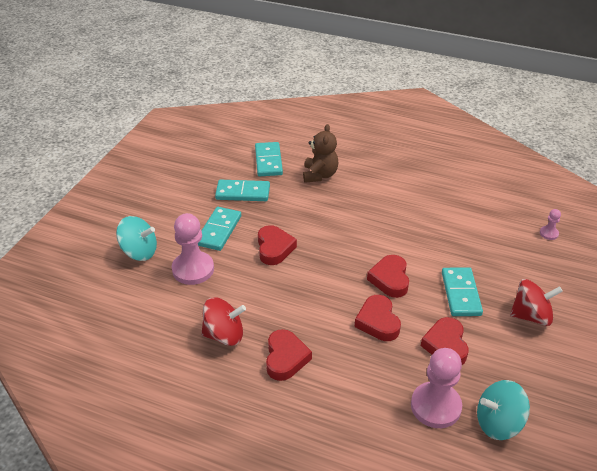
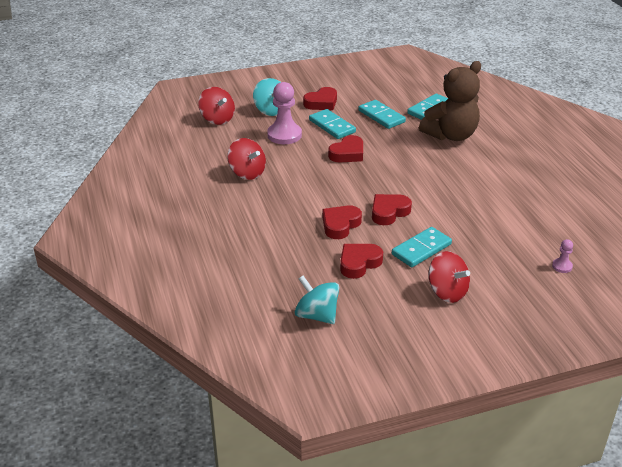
camera: 50 degrees right, 5 degrees down
turquoise domino [198,207,241,251] -> turquoise domino turned 75 degrees clockwise [309,109,356,139]
red heart [266,329,312,381] -> red heart moved to [303,87,337,110]
brown teddy bear [303,124,338,183] -> brown teddy bear [419,61,481,141], size x1.56
pink pawn [411,348,462,428] -> none
none -> red spinning top [198,87,235,125]

